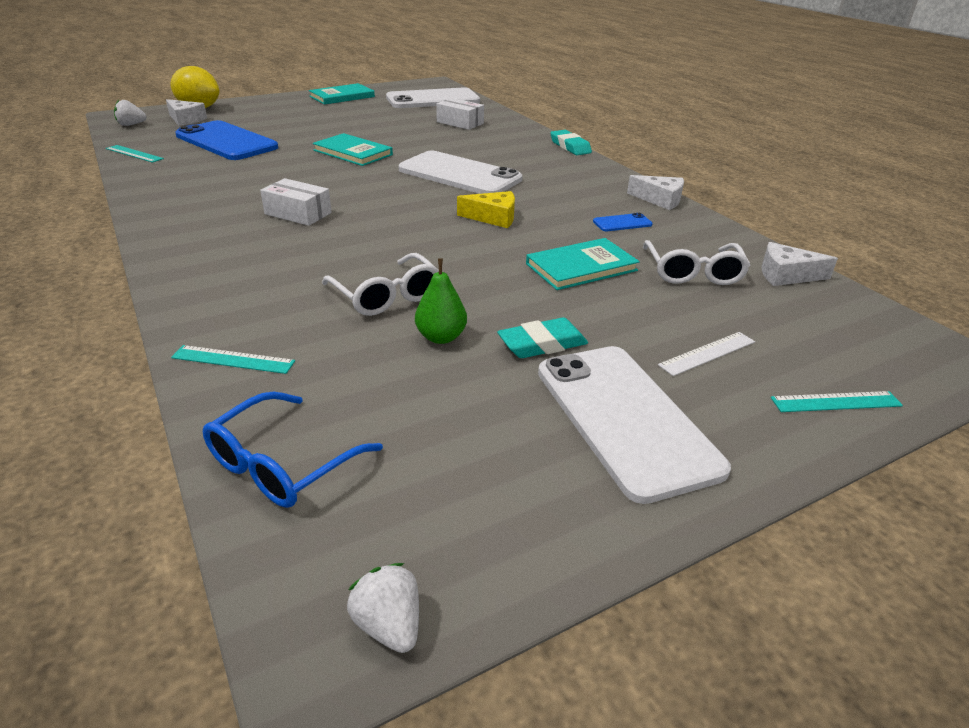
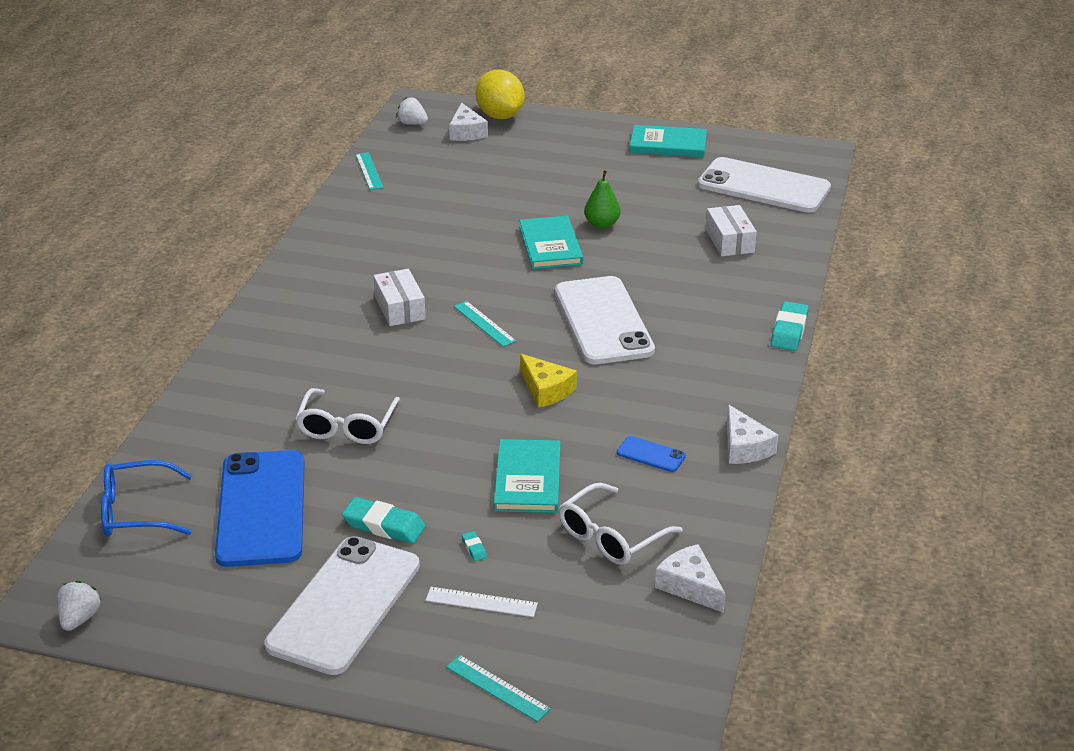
camera: 45 degrees right, 0 degrees up
turquoise ruler [171,345,295,374] -> turquoise ruler moved to [454,301,516,347]
blue phone [175,120,278,160] -> blue phone moved to [215,450,305,567]
green pear [415,258,467,344] -> green pear moved to [584,170,620,229]
turquoise book [526,238,640,290] -> turquoise book turned 75 degrees clockwise [494,439,561,513]
none -> turquoise eraser [462,531,487,561]

